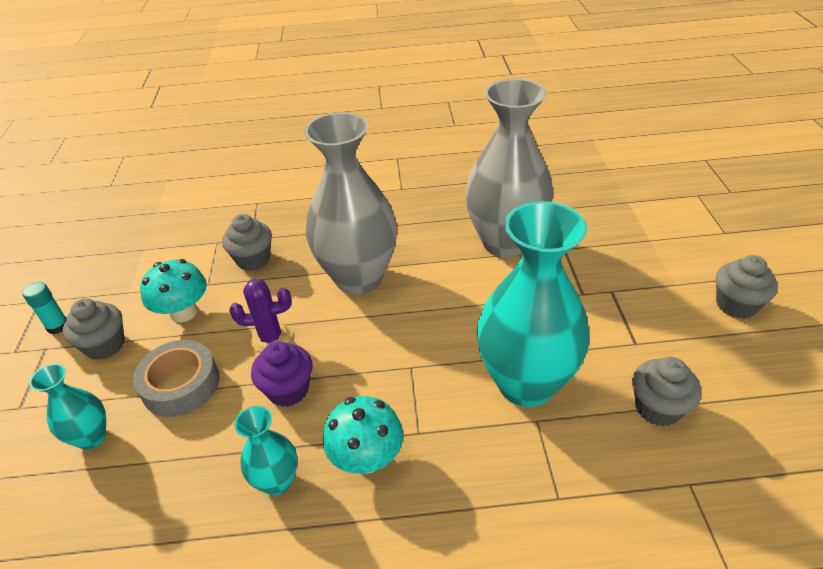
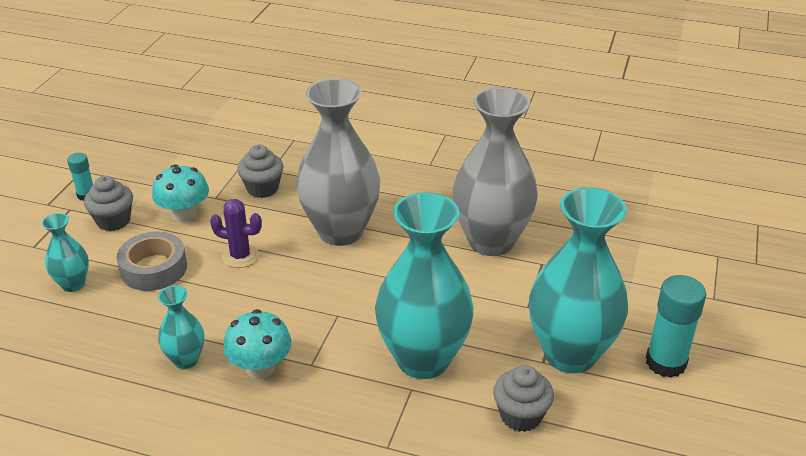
camera: 20 degrees right, 5 degrees down
purple cupcake [251,341,313,407] -> none
grey cupcake [716,255,778,319] -> turquoise glue stick [646,275,706,378]
none -> turquoise vase [529,187,628,373]

